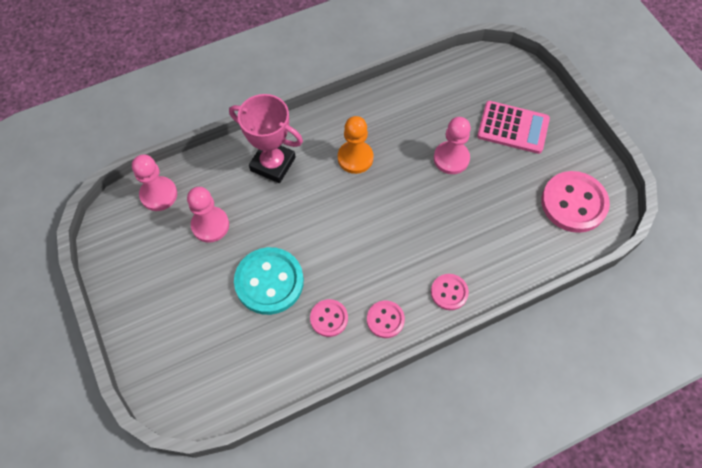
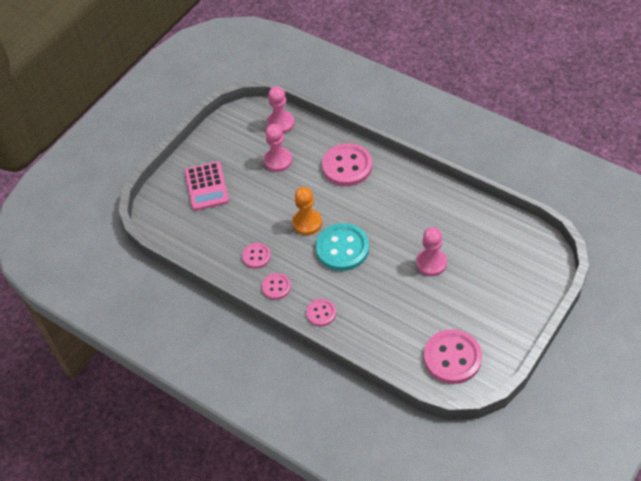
camera: 65 degrees right, 10 degrees down
pink trophy [229,94,303,183] -> pink button [322,143,372,186]
turquoise button [234,247,304,315] -> turquoise button moved to [316,223,369,271]
orange pawn [338,116,374,174] -> orange pawn moved to [292,187,322,235]
pink calculator [477,101,550,154] -> pink calculator moved to [185,161,229,211]

